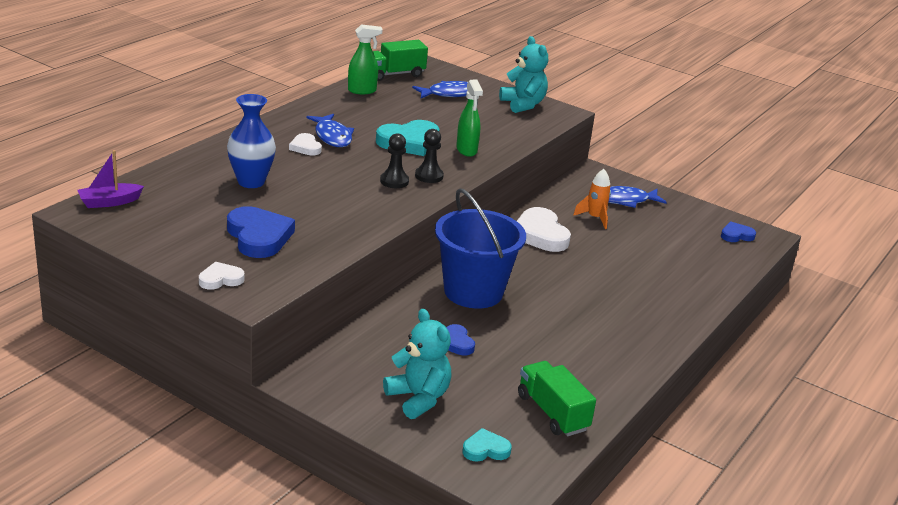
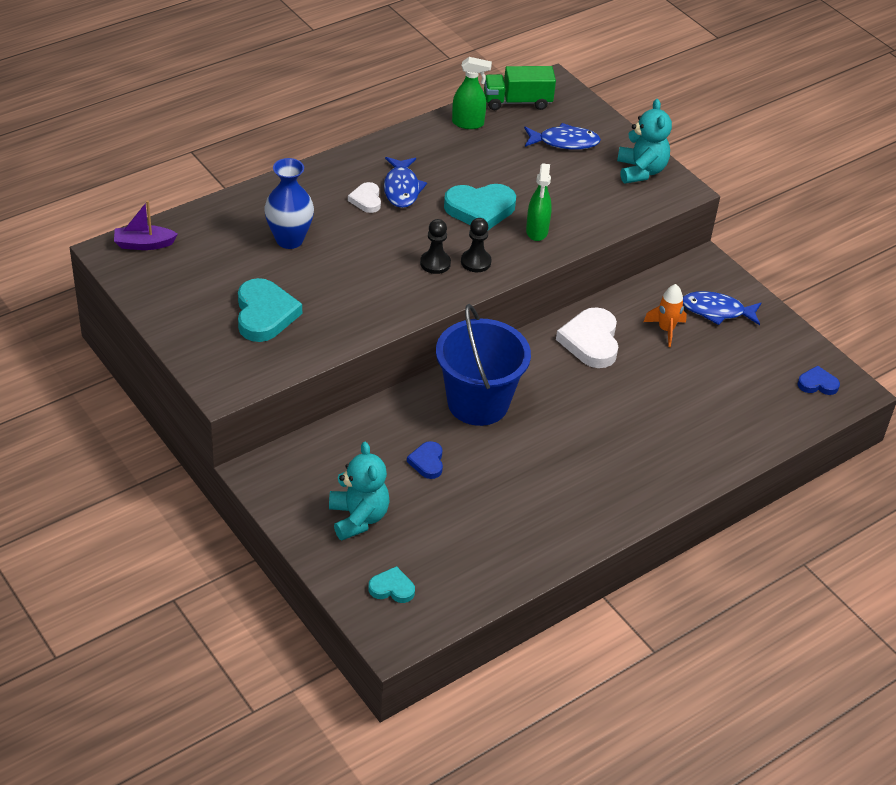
camera: 20 degrees right, 15 degrees up
white heart [199,262,245,290] -> none
blue heart [227,206,295,258] -> turquoise heart [238,278,302,342]
green truck [518,361,596,436] -> none

